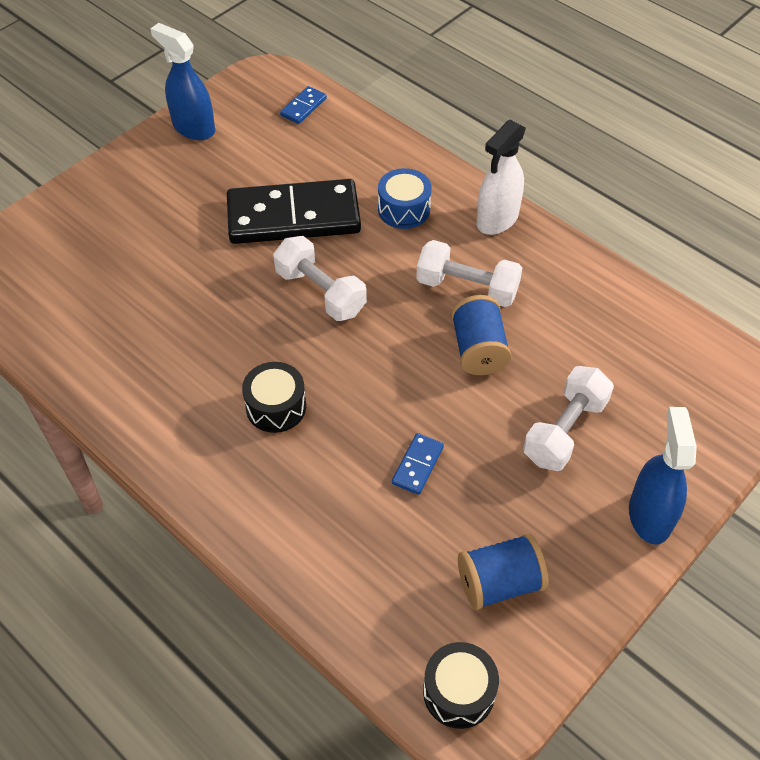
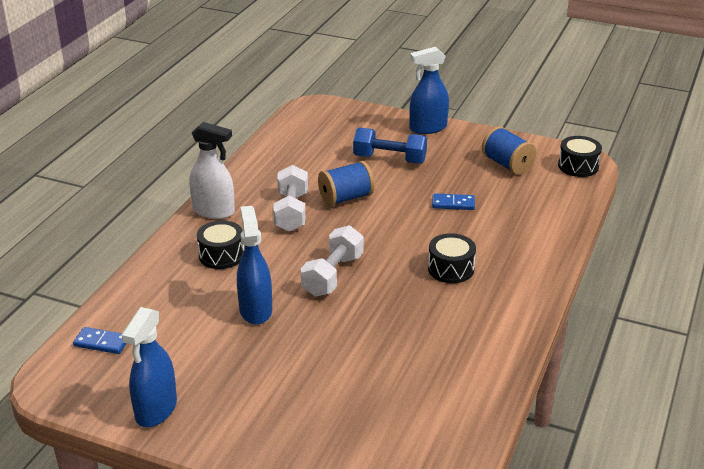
camera: 110 degrees left, 20 degrees down
black domino [227,179,361,244] -> blue spray bottle [237,206,272,325]
blue drum [378,168,432,229] -> black drum [197,220,244,269]
white dumbbell [523,366,614,471] -> blue dumbbell [353,127,427,164]

